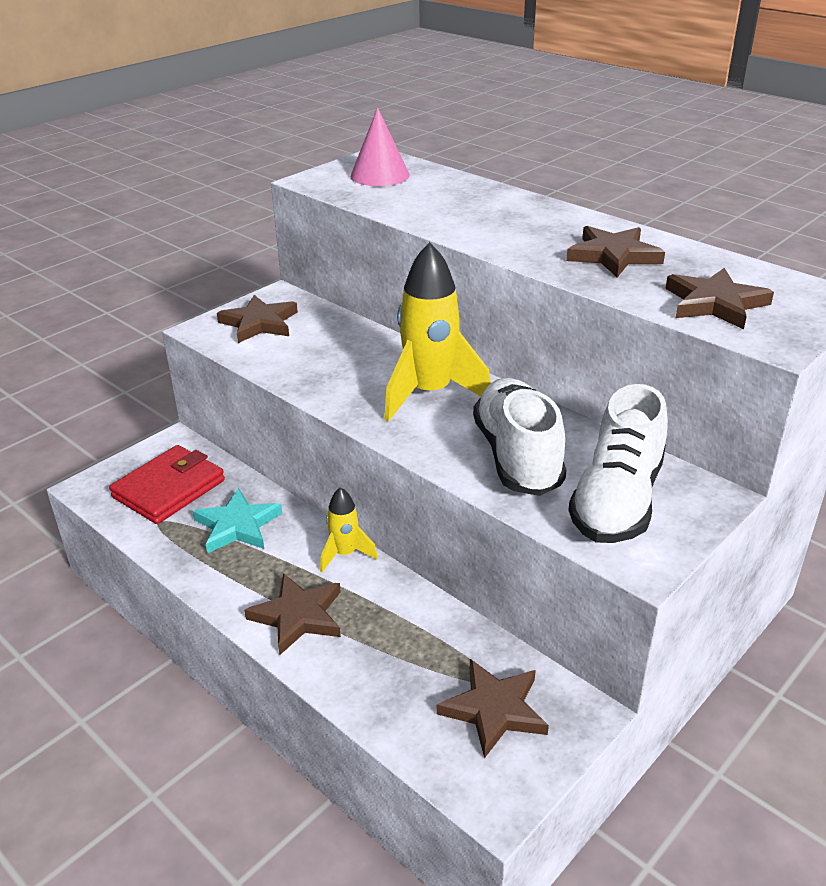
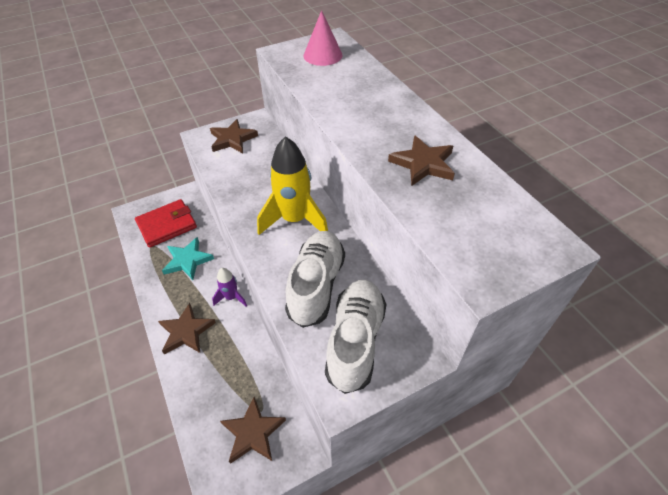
camera: 20 degrees right, 15 degrees up
yellow rocket [320,487,378,572] -> purple rocket [212,268,247,307]
white shoe [568,384,668,543] -> white shoe turned 150 degrees clockwise [325,280,387,394]
brown star [666,268,774,329] -> none

